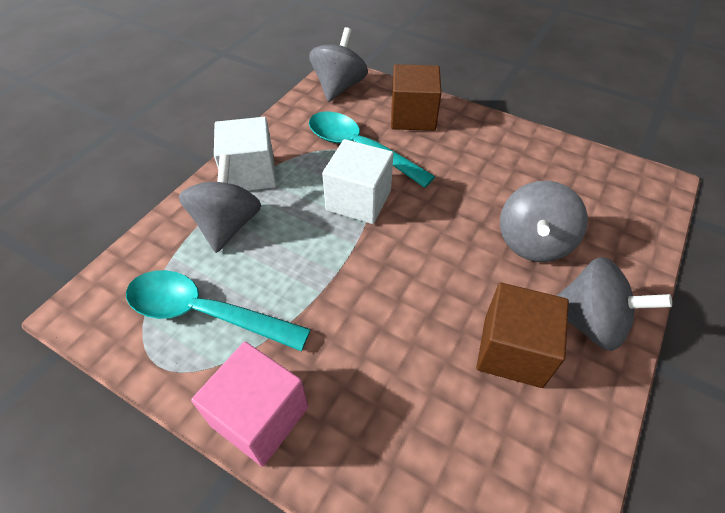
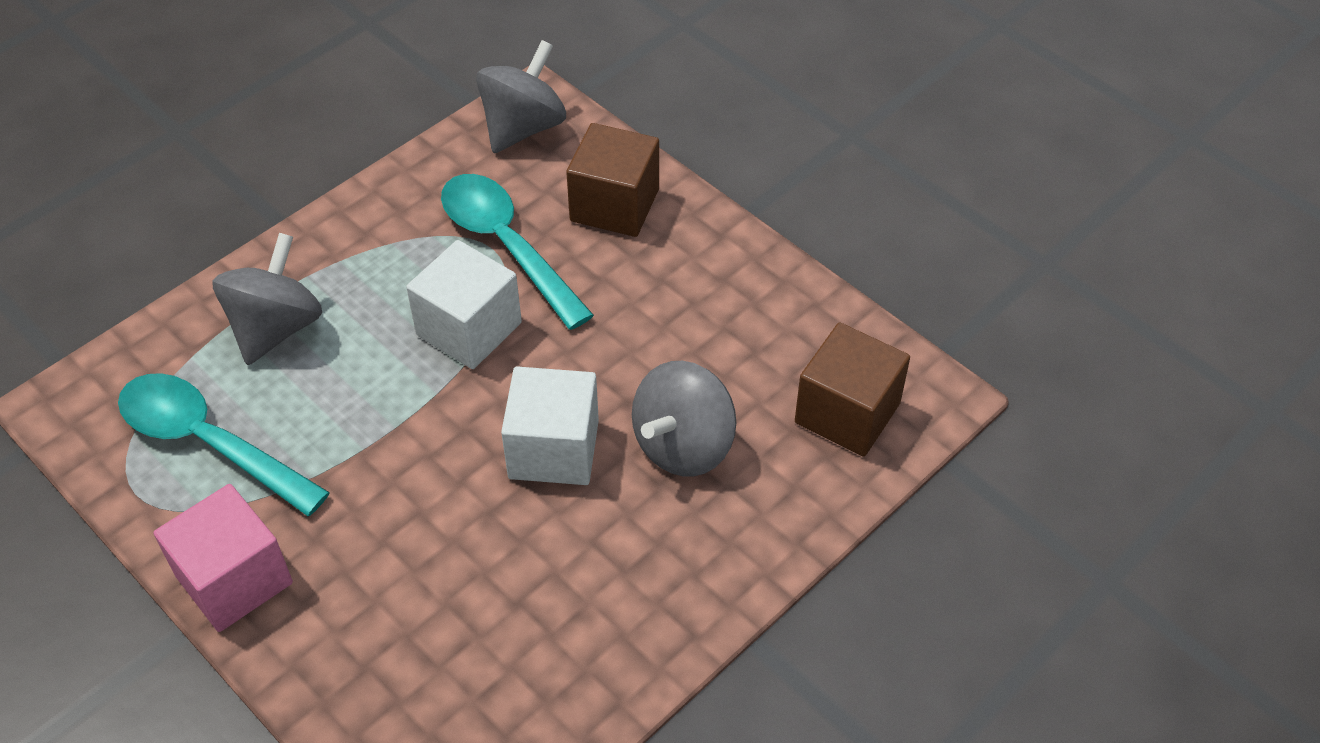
camera: 15 degrees right, 0 degrees up
white cube [214,117,276,191] -> white cube moved to [501,366,599,485]
brown cube [476,283,569,388] -> brown cube moved to [795,322,910,457]
grey spinning top [557,257,672,351] -> none

